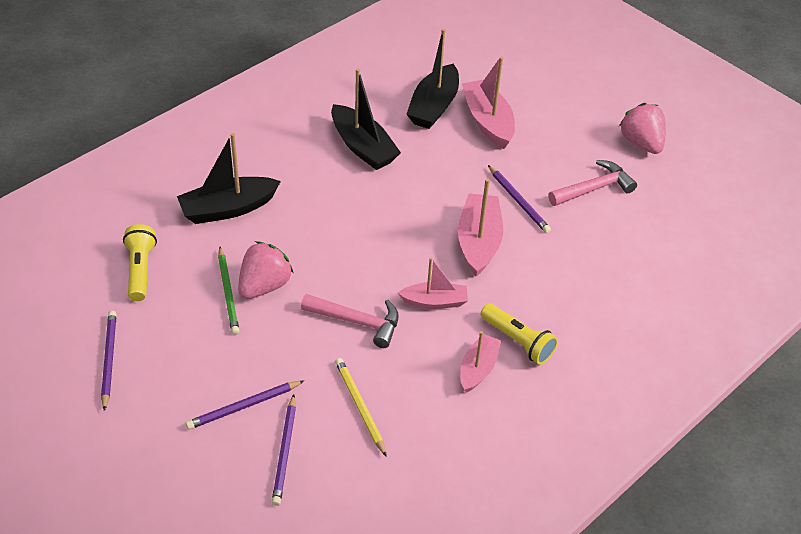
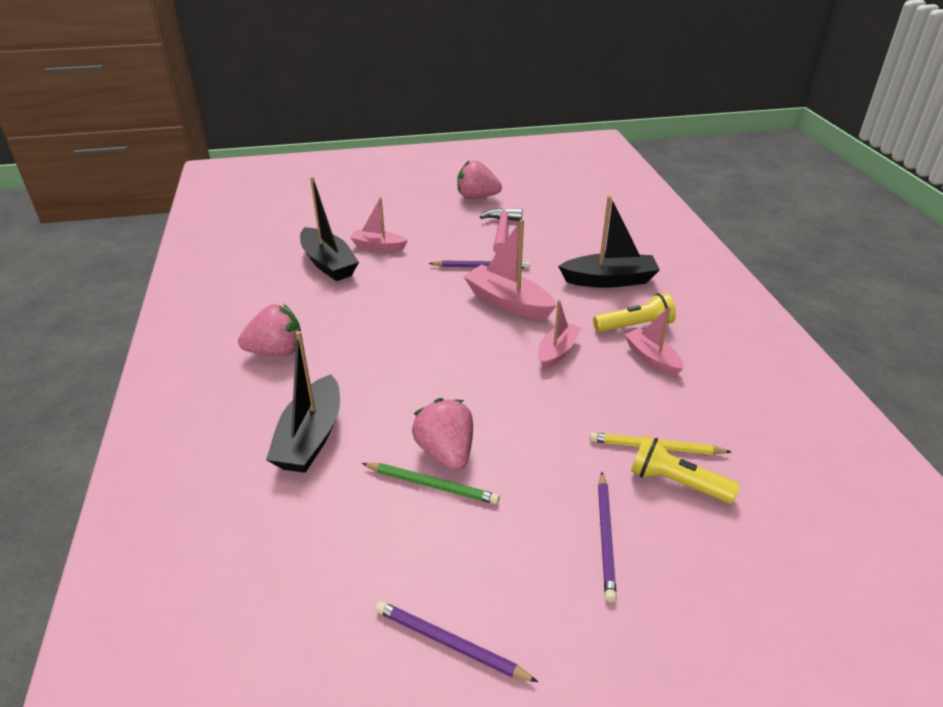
camera: 55 degrees left, 10 degrees down
yellow flashlight [123,224,157,301] -> yellow flashlight moved to [631,435,740,504]
purple pencil [272,394,296,506] -> none
pink hammer [301,294,399,348] -> none
black boat [331,69,401,170] -> black boat moved to [558,196,660,288]
pink boat [462,57,515,149] -> pink boat [350,197,408,251], size x0.63
none -> pink strawberry [238,304,301,356]

